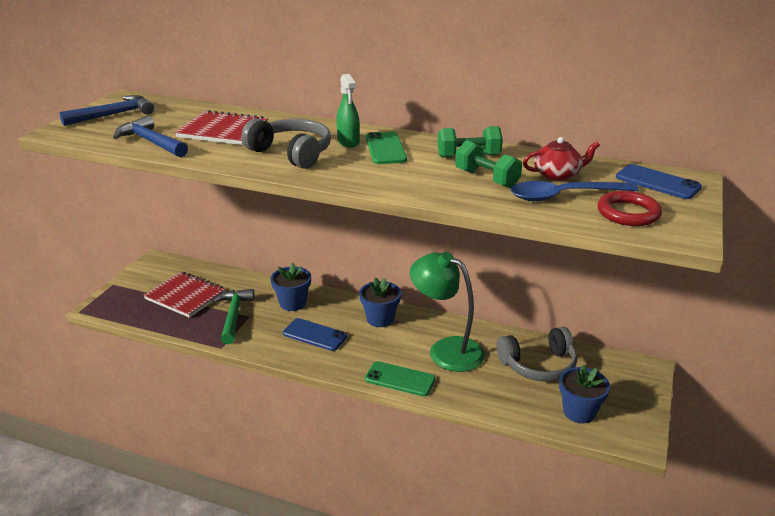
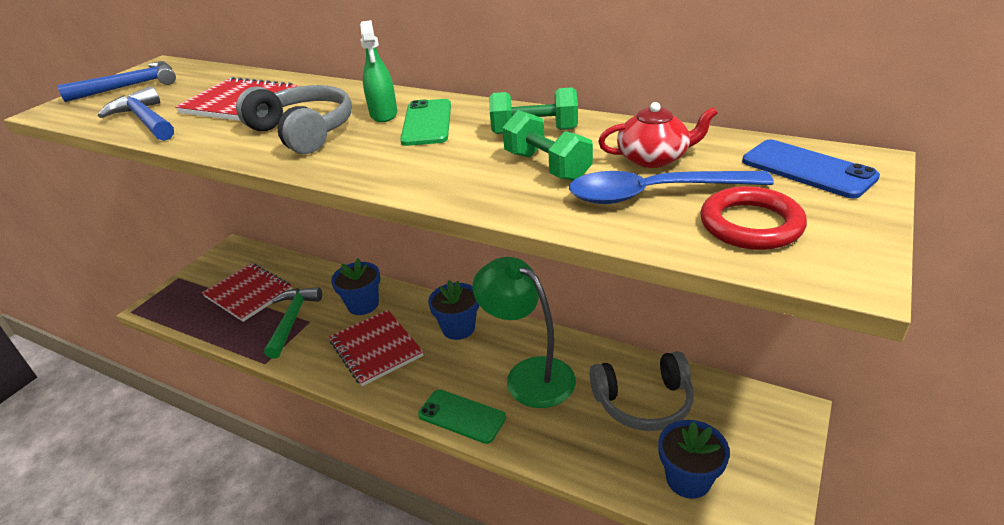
camera: 10 degrees right, 5 degrees up
blue phone [283,318,348,351] -> red notebook [329,310,423,386]

